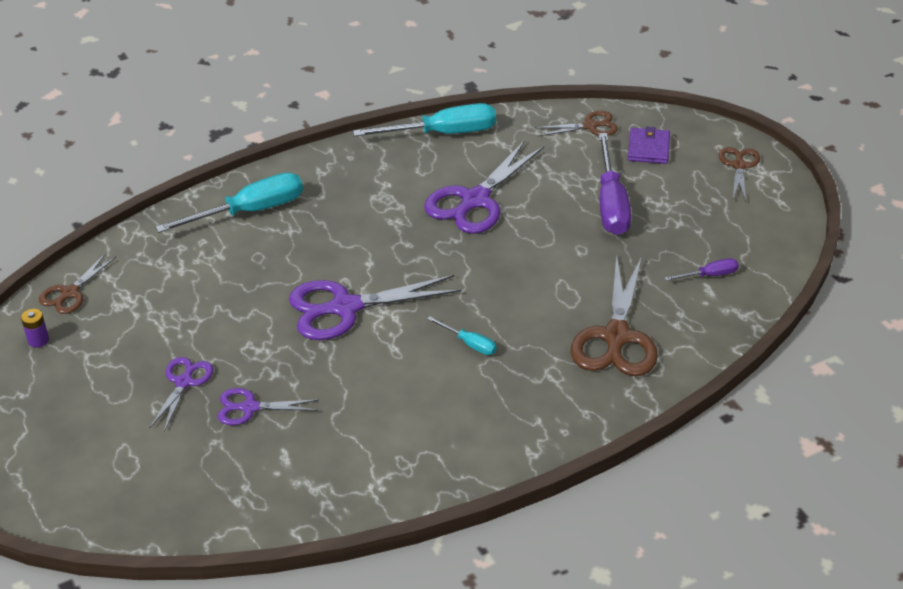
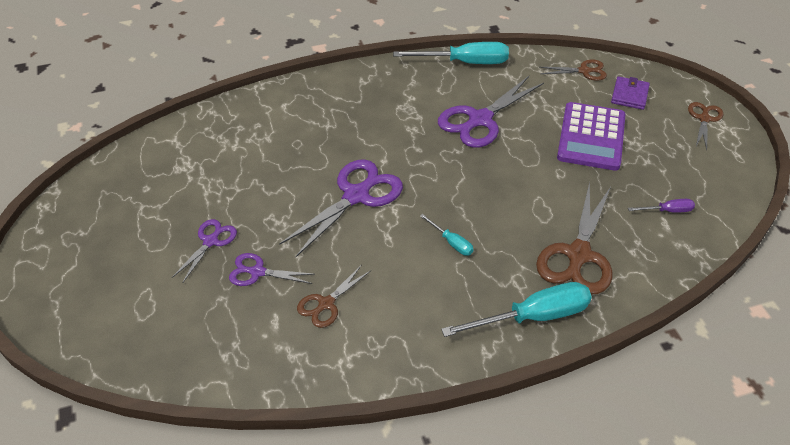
camera: 10 degrees right, 5 degrees up
purple battery [21,309,49,348] -> none
brown scissors [39,253,116,314] -> brown scissors moved to [297,266,370,328]
turquoise screwdriver [155,172,303,233] -> turquoise screwdriver moved to [441,282,592,337]
purple scissors [289,275,461,340] -> purple scissors turned 135 degrees clockwise [279,159,403,257]
purple screwdriver [598,133,631,235] -> purple calculator [557,102,626,171]

